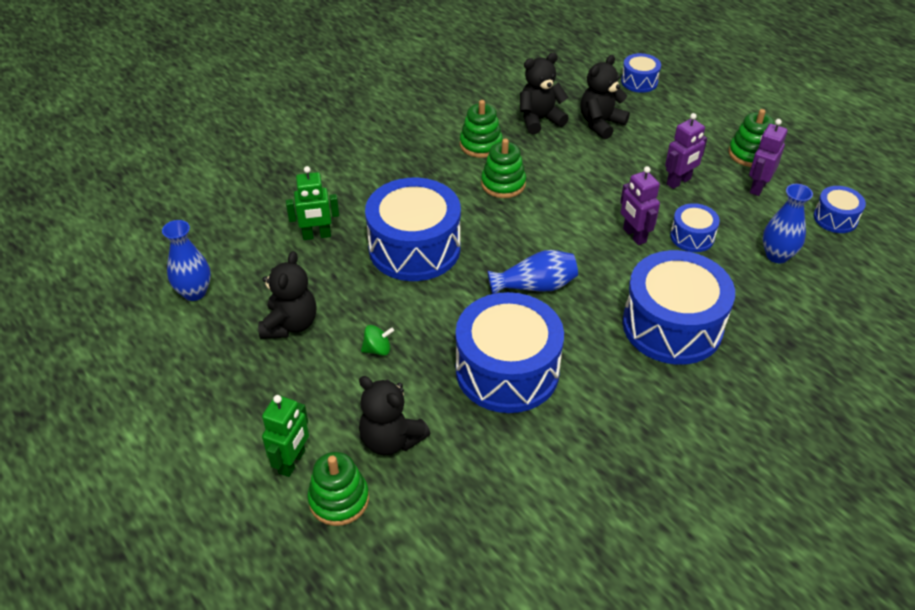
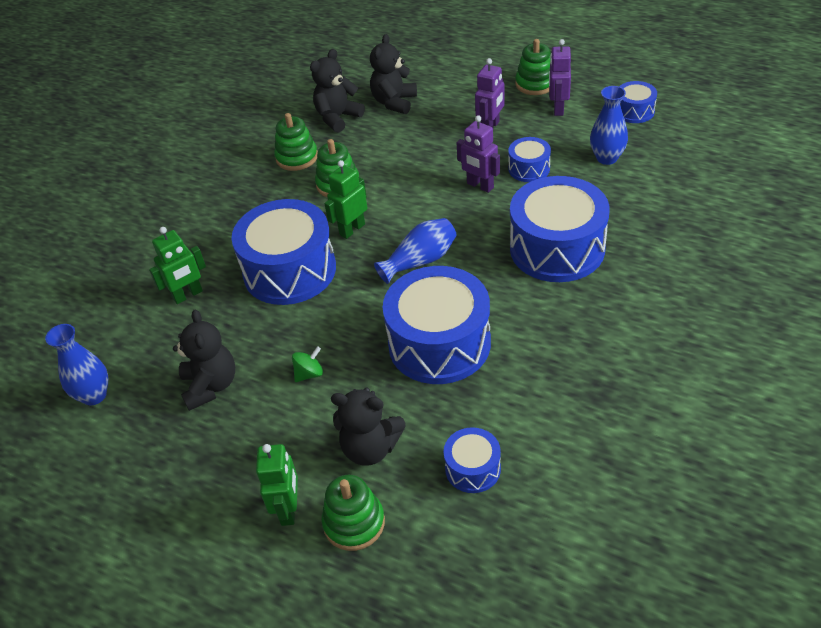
camera: 20 degrees left, 0 degrees up
blue drum [621,53,661,93] -> blue drum moved to [443,427,501,493]
none -> green robot [324,160,367,239]

